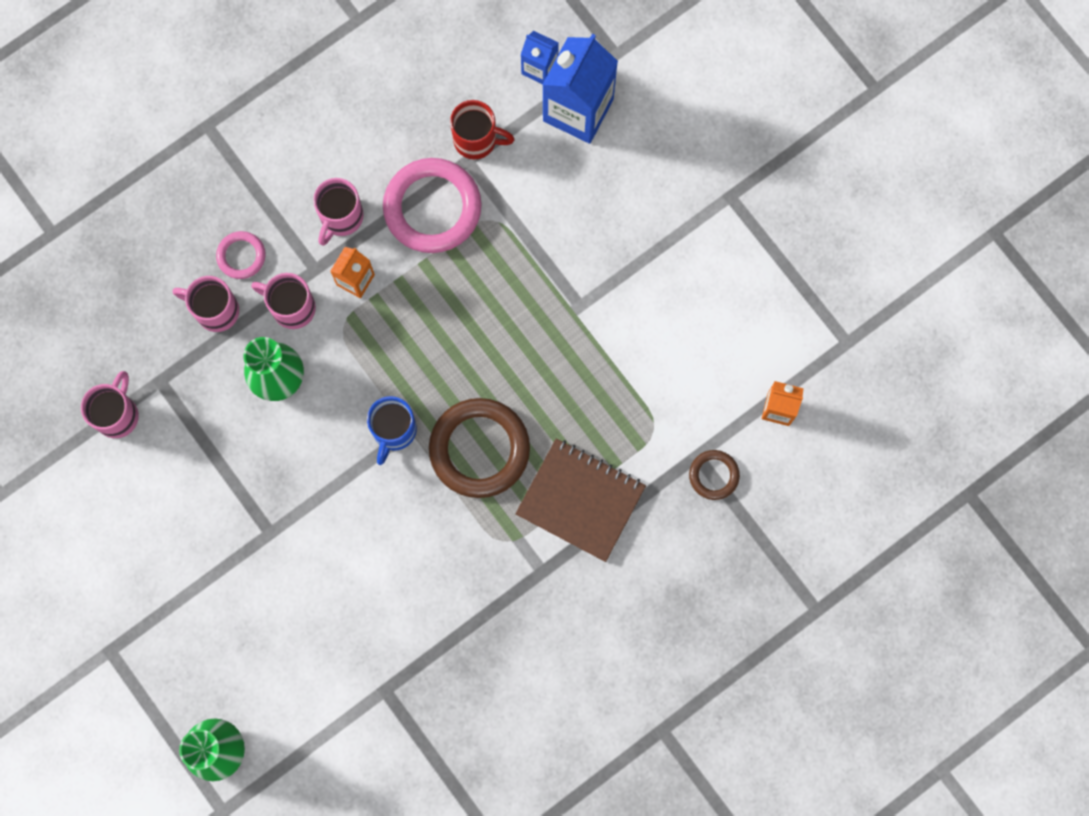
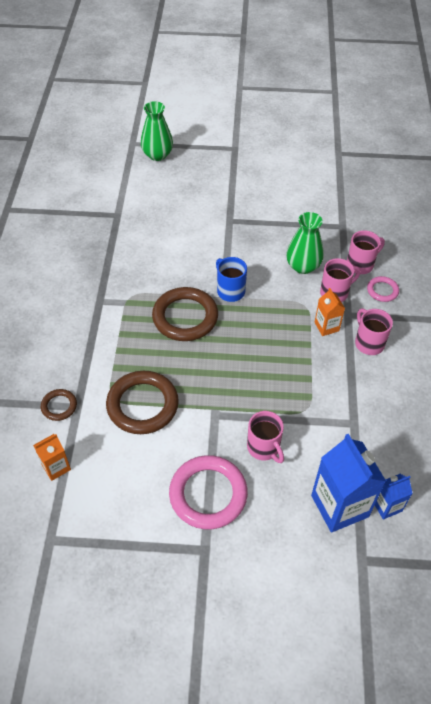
camera: 130 degrees right, 25 degrees down
pink mug [81,371,139,438] -> pink mug moved to [247,411,284,463]
pink ring [383,158,482,253] -> pink ring moved to [169,455,248,529]
red mug [450,100,515,159] -> none
brown notebook [515,438,646,562] -> none
none -> brown ring [106,371,179,434]

